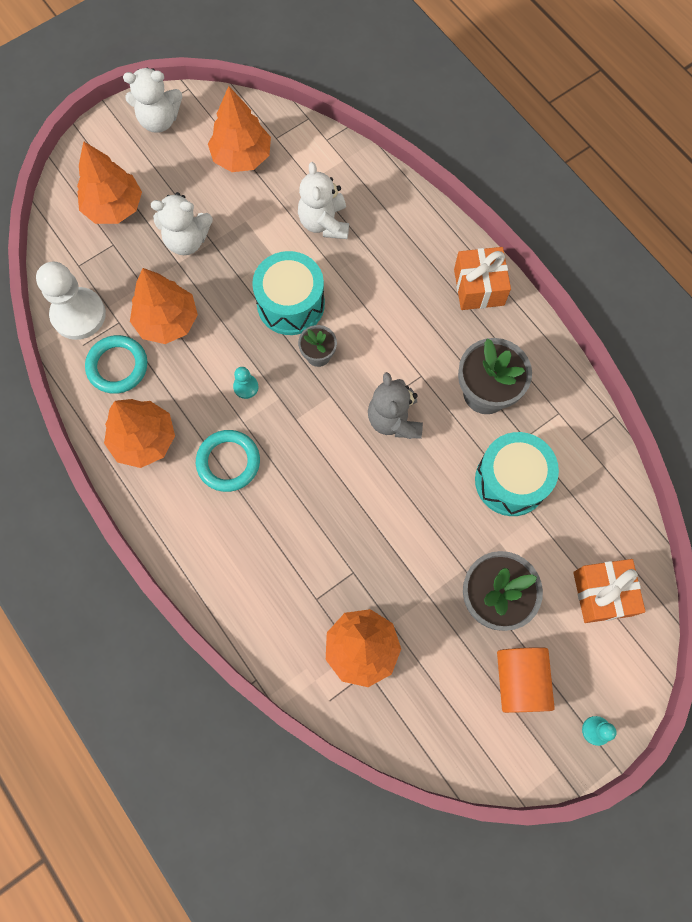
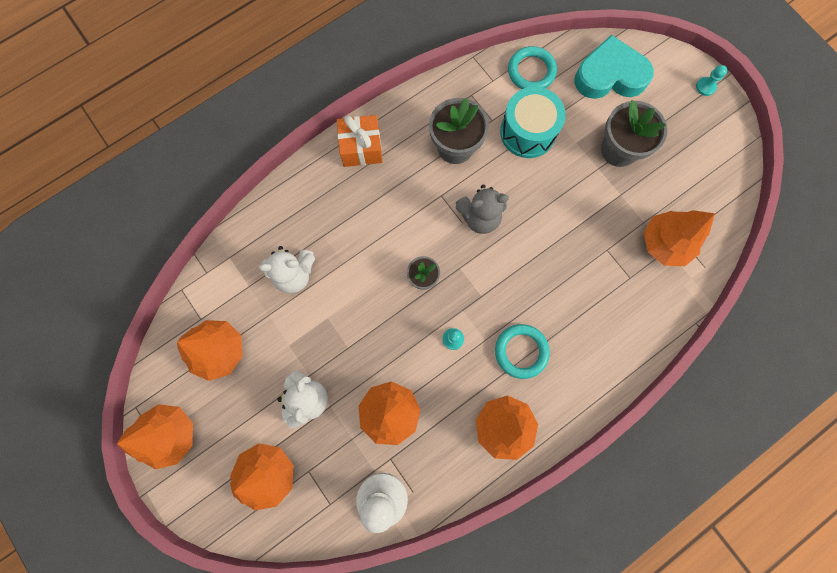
camera: 90 degrees left, 5 degrees up
turquoise ring [85,335,147,394] -> turquoise ring moved to [508,46,557,89]
white teddy bear [123,67,182,133] -> orange tree [117,404,193,469]
turquoise drum [252,251,325,335] -> none
orange cylinder [497,647,555,713] -> none
orange gift [573,559,646,623] -> turquoise heart [574,35,654,99]

